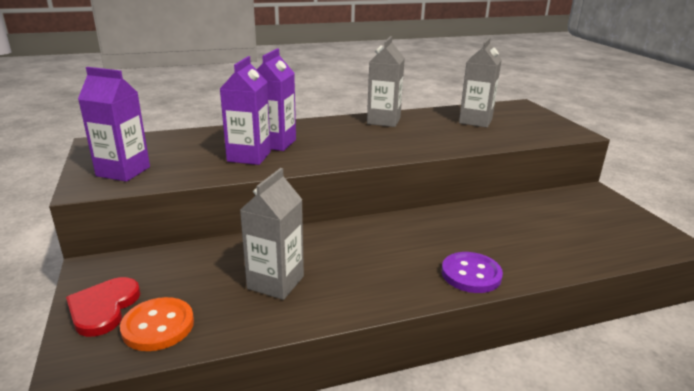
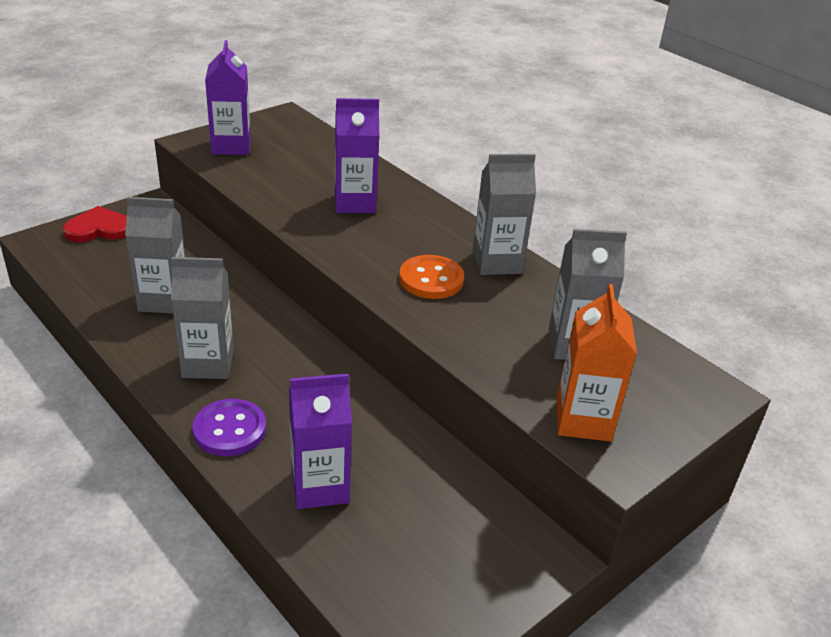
camera: 65 degrees right, 10 degrees up
orange button [120,297,194,351] -> orange button moved to [399,255,464,299]
purple carton [220,56,271,165] -> purple carton moved to [289,374,352,509]
none -> grey carton [171,257,234,379]
none -> orange carton [557,284,637,442]

